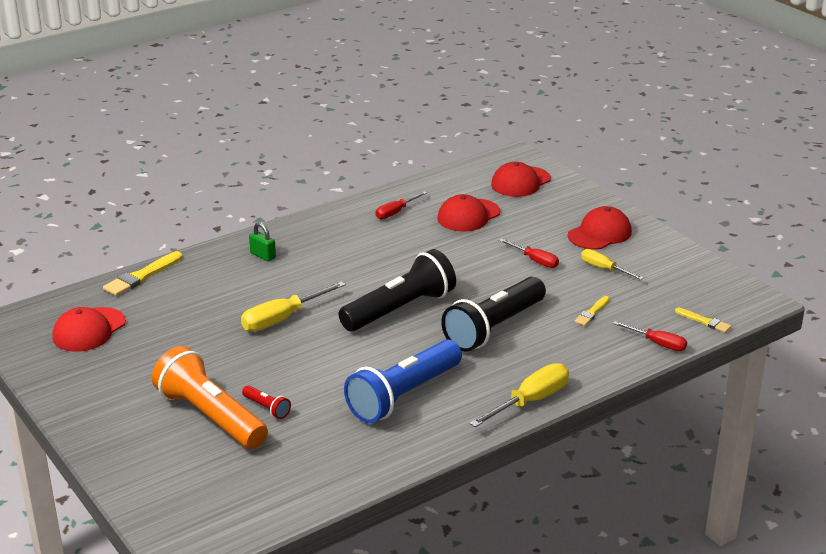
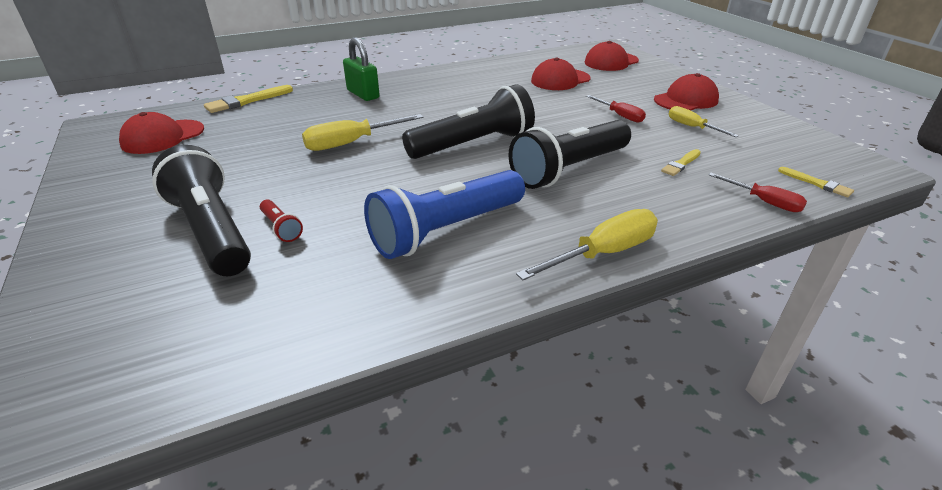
camera: 10 degrees right, 5 degrees up
orange flashlight [152,346,268,449] -> black flashlight [152,145,251,276]
green padlock [249,222,276,261] -> green padlock [343,37,380,101], size x1.58
red screwdriver [376,191,427,219] -> none

